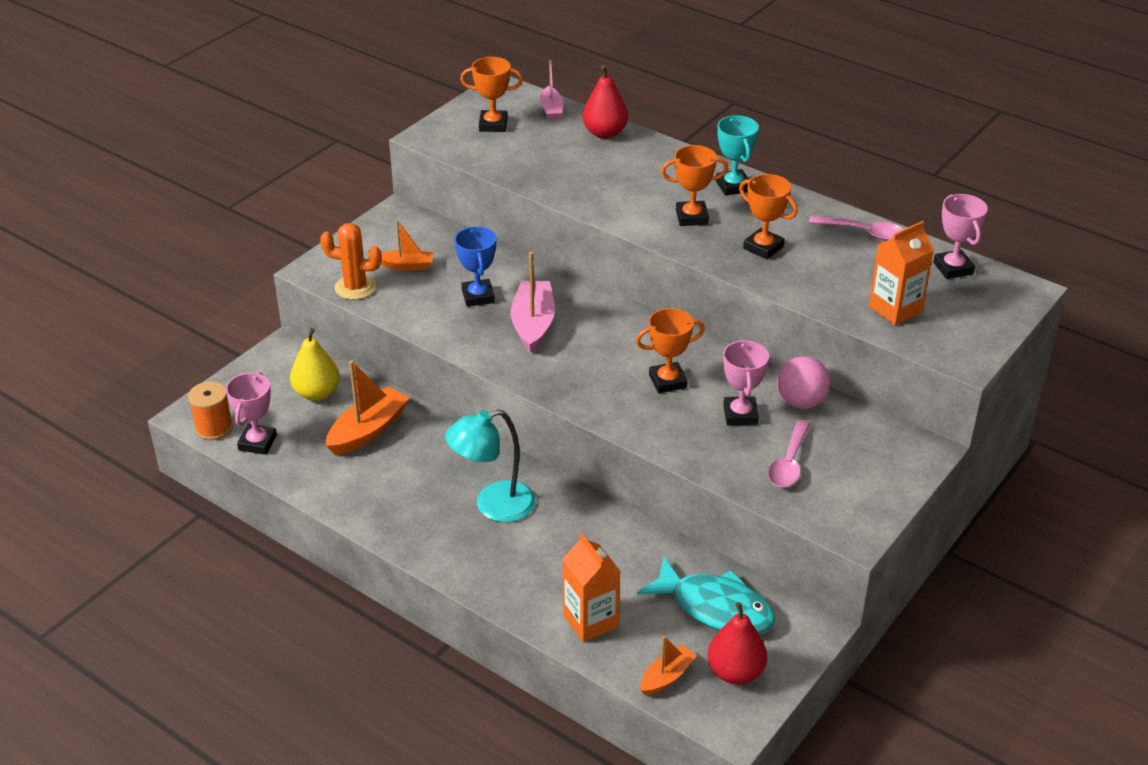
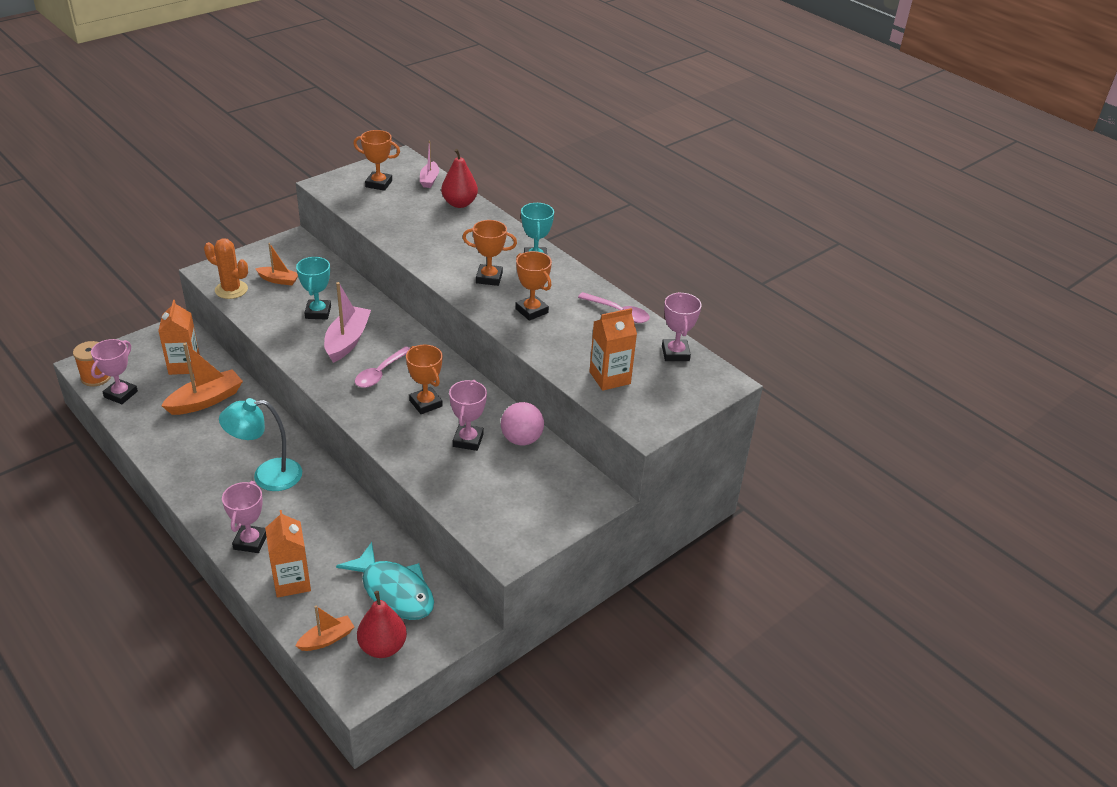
camera: 10 degrees right, 0 degrees up
yellow pear [290,328,340,401] -> orange carton [158,300,200,375]
blue trophy [454,226,496,307] -> turquoise trophy [296,257,331,320]
orange trophy [636,308,705,393] -> orange trophy turned 60 degrees clockwise [406,345,443,414]
pink spoon [768,420,810,487] -> pink spoon moved to [355,346,410,388]
none -> pink trophy [222,481,266,553]

